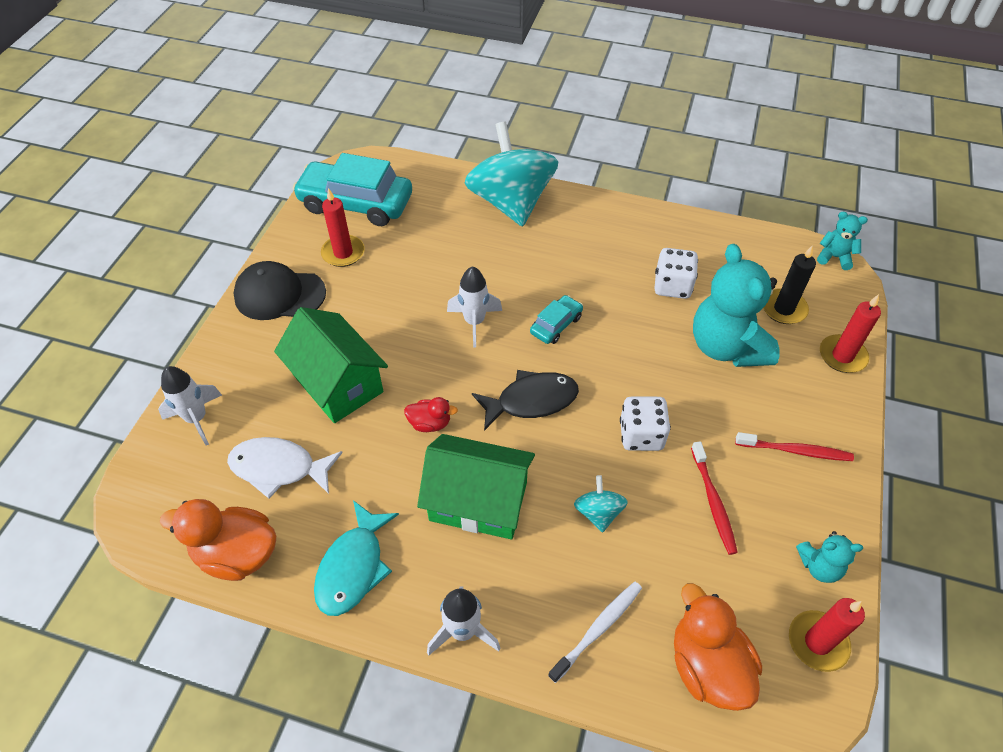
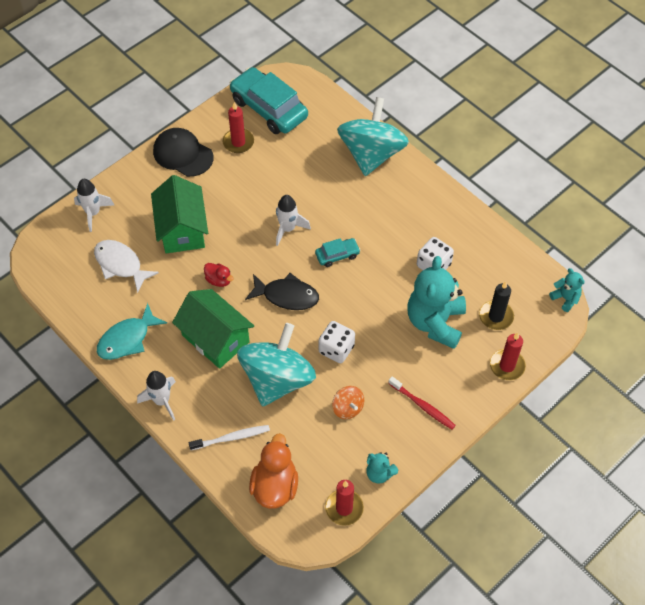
camera: 30 degrees right, 5 degrees up
orange duck [160,499,276,581] -> none
turquoise spinning top [574,475,628,532] -> turquoise spinning top [237,323,316,407], size x2.36
red toothbrush [691,441,738,555] -> orange spinning top [332,386,364,419]

